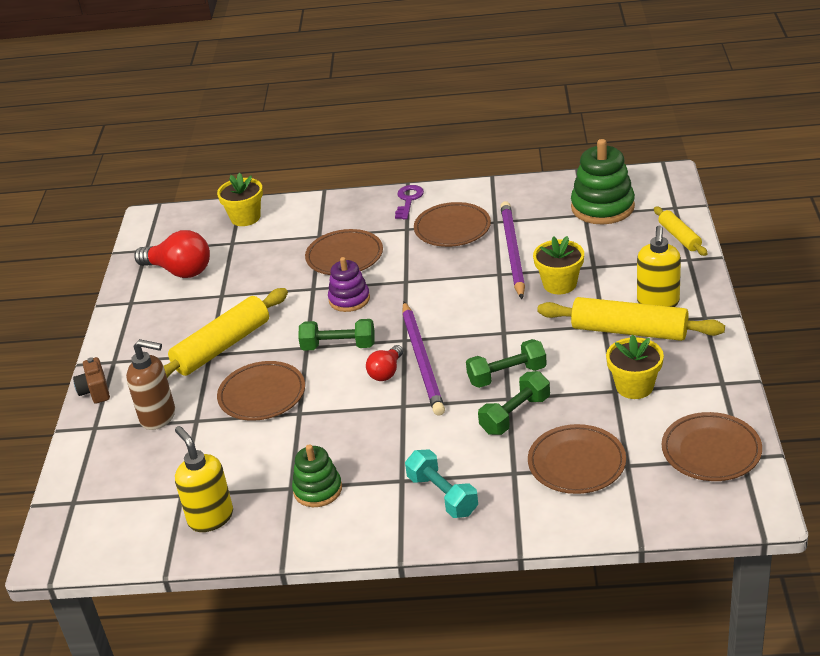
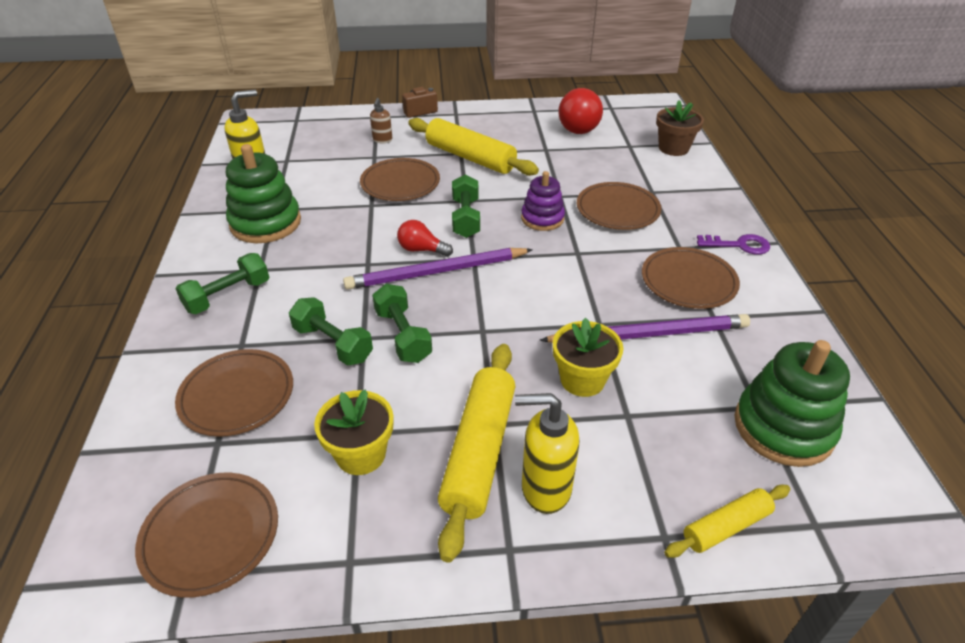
camera: 80 degrees right, 5 degrees up
brown soap dispenser [126,339,175,430] -> brown soap dispenser [370,98,392,143], size x0.56
yellow flower pot [217,172,263,226] -> brown flower pot [656,100,704,156]
green stacking toy [292,444,342,507] -> green stacking toy [226,144,301,243], size x1.61
turquoise dumbbell [405,449,478,518] -> green dumbbell [176,253,269,314]

